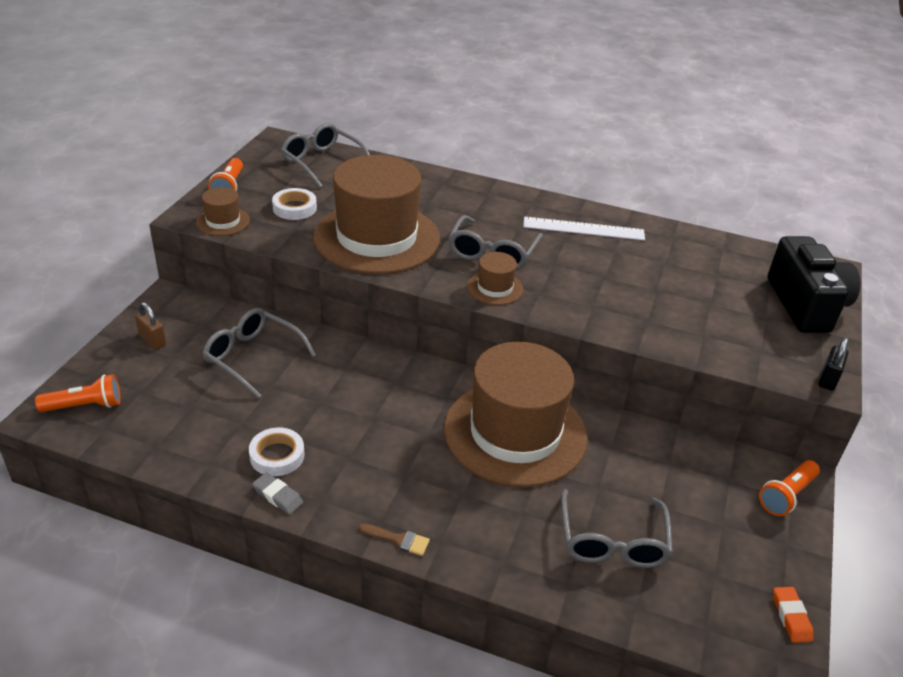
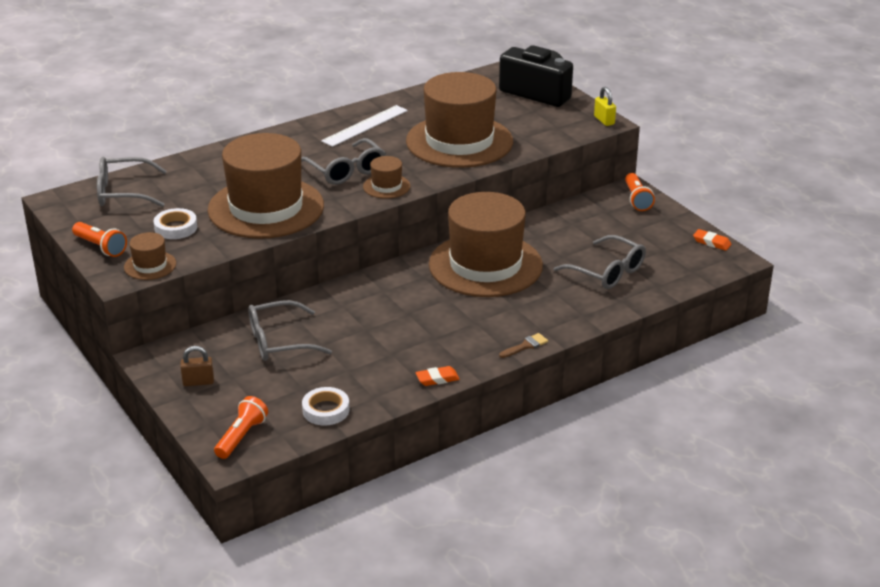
camera: 50 degrees left, 5 degrees down
white tape [249,428,305,476] -> white tape moved to [302,387,350,425]
grey eraser [252,472,303,514] -> orange eraser [416,366,460,386]
black padlock [818,337,849,391] -> yellow padlock [594,87,616,126]
none -> brown hat [406,72,513,168]

